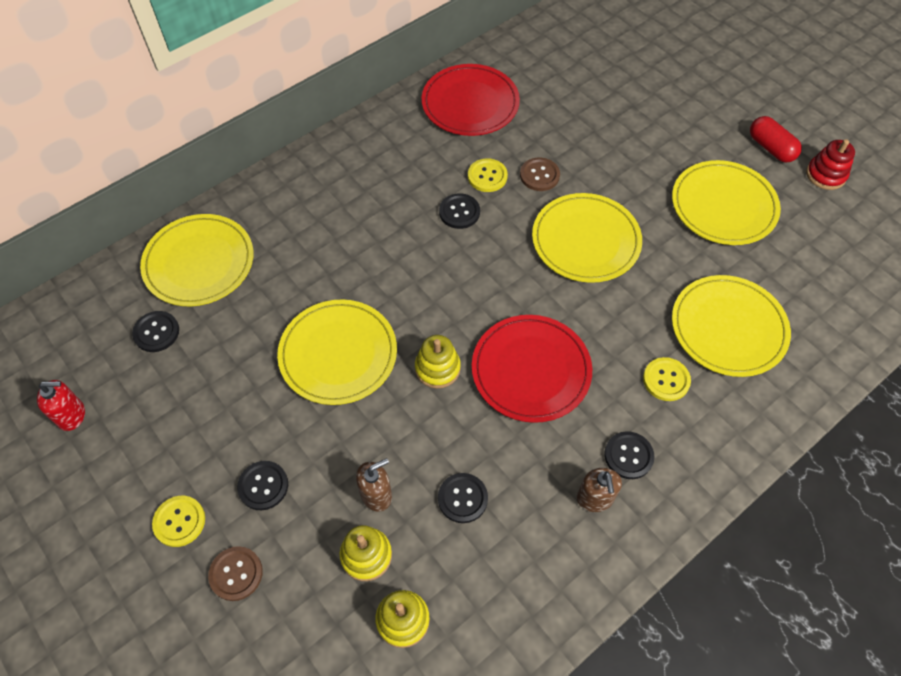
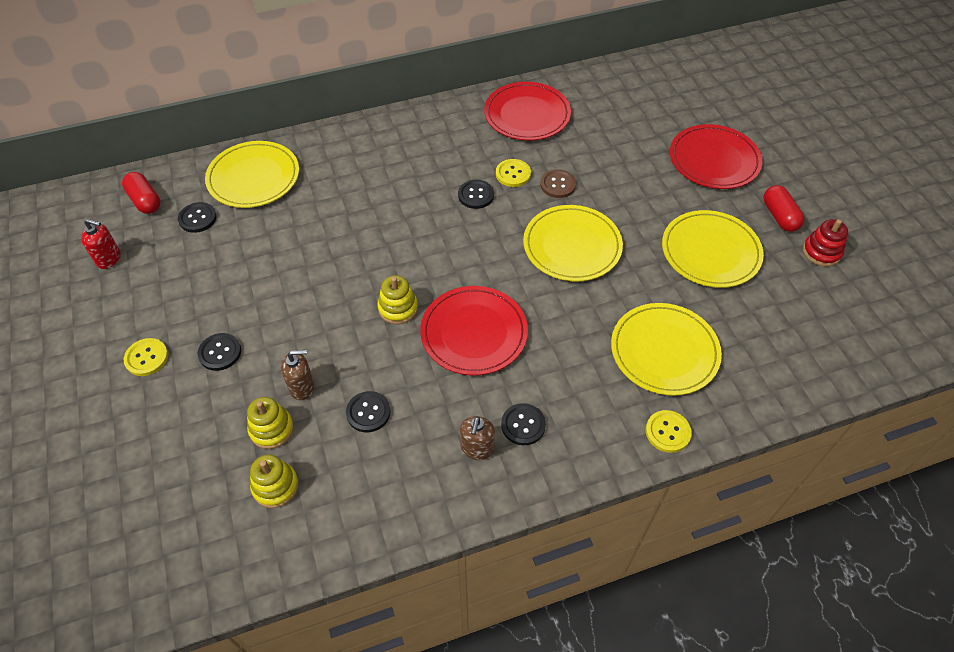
camera: 20 degrees right, 5 degrees down
brown button [208,546,263,601] -> none
yellow plate [277,299,397,405] -> none
yellow button [643,357,691,401] -> yellow button moved to [646,410,692,453]
none -> red capsule [122,172,160,214]
none -> red plate [670,124,762,189]

